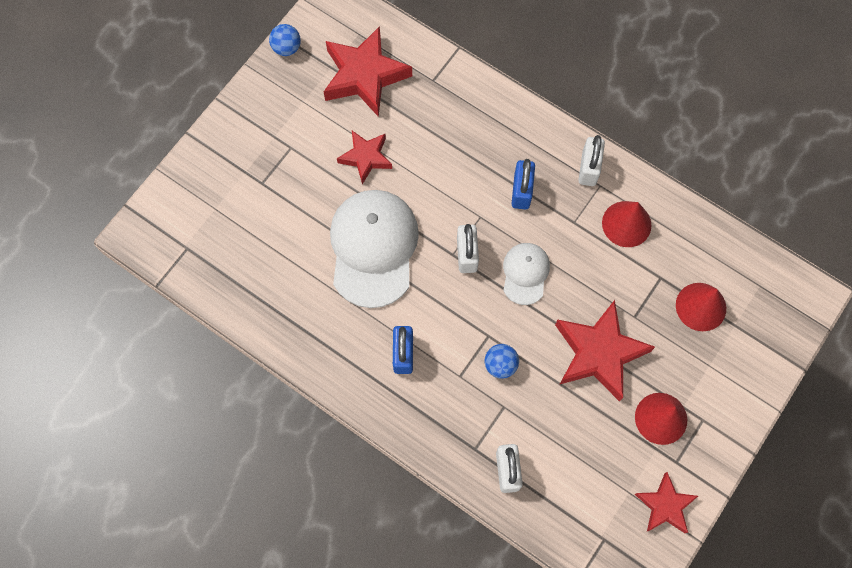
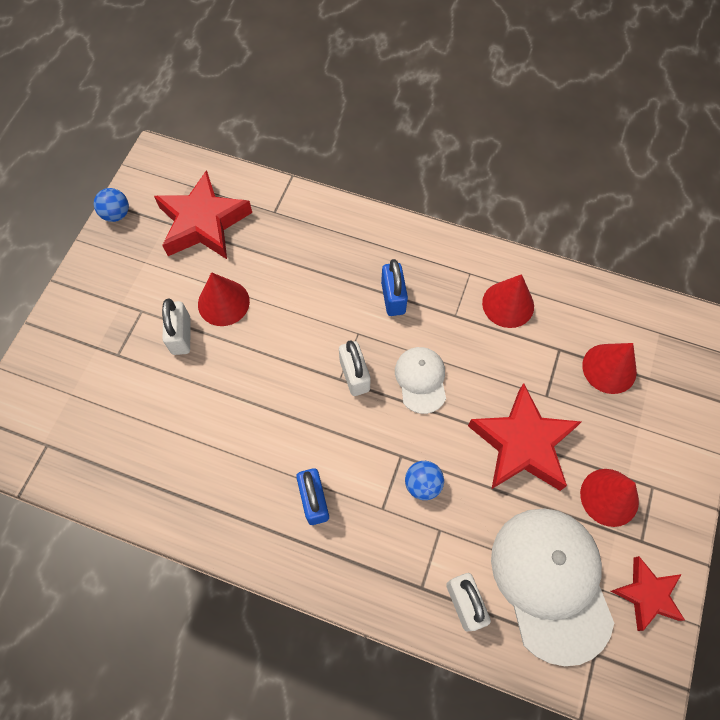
camera: 15 degrees left, 5 degrees down
white cap [330,190,419,308] -> white cap moved to [491,508,614,666]
red star [337,131,392,184] -> red cone [198,272,250,326]
white padlock [578,135,605,186] -> white padlock moved to [162,298,191,355]

